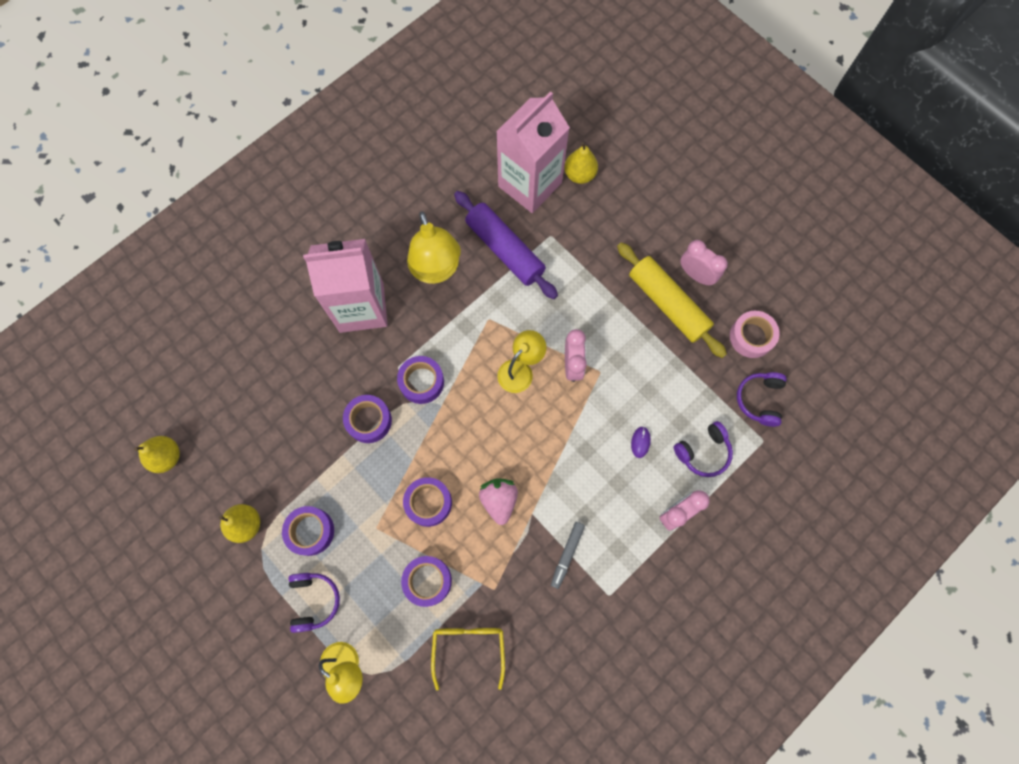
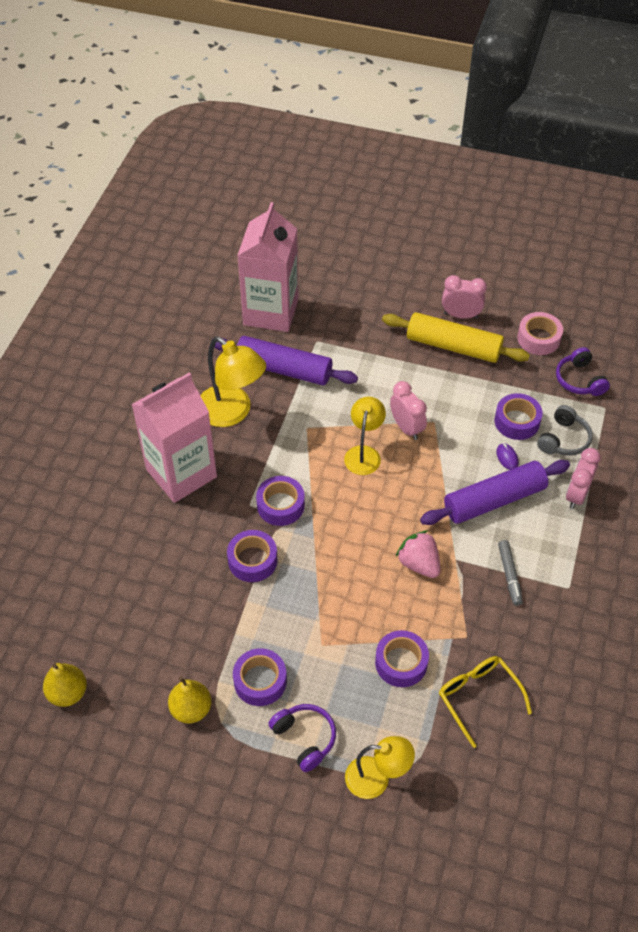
camera: 30 degrees left, 20 degrees down
purple tape [403,477,452,527] -> purple tape moved to [494,393,543,440]
yellow pear [565,142,598,184] -> none
purple headphones [674,421,733,477] -> grey headphones [537,405,593,456]
none -> purple rolling pin [420,460,570,525]

